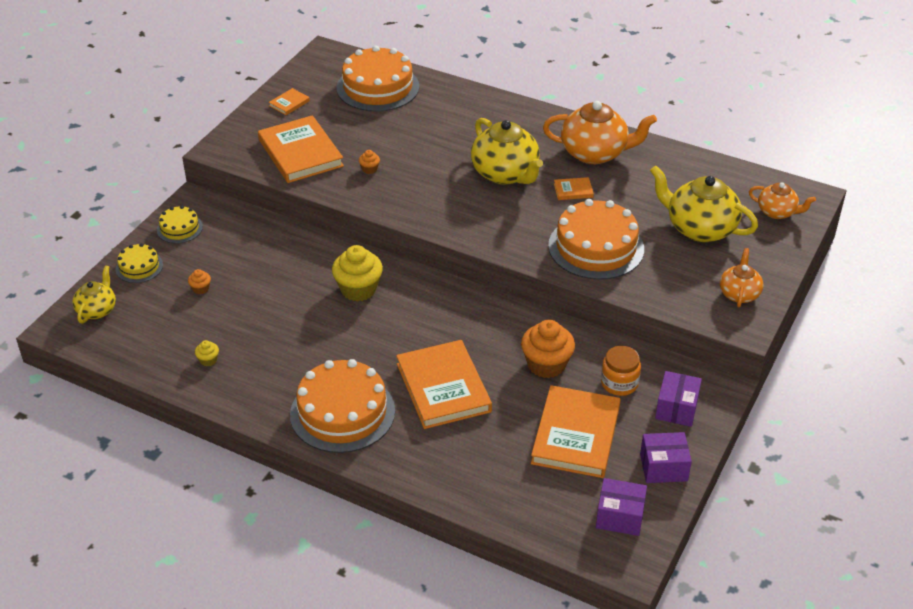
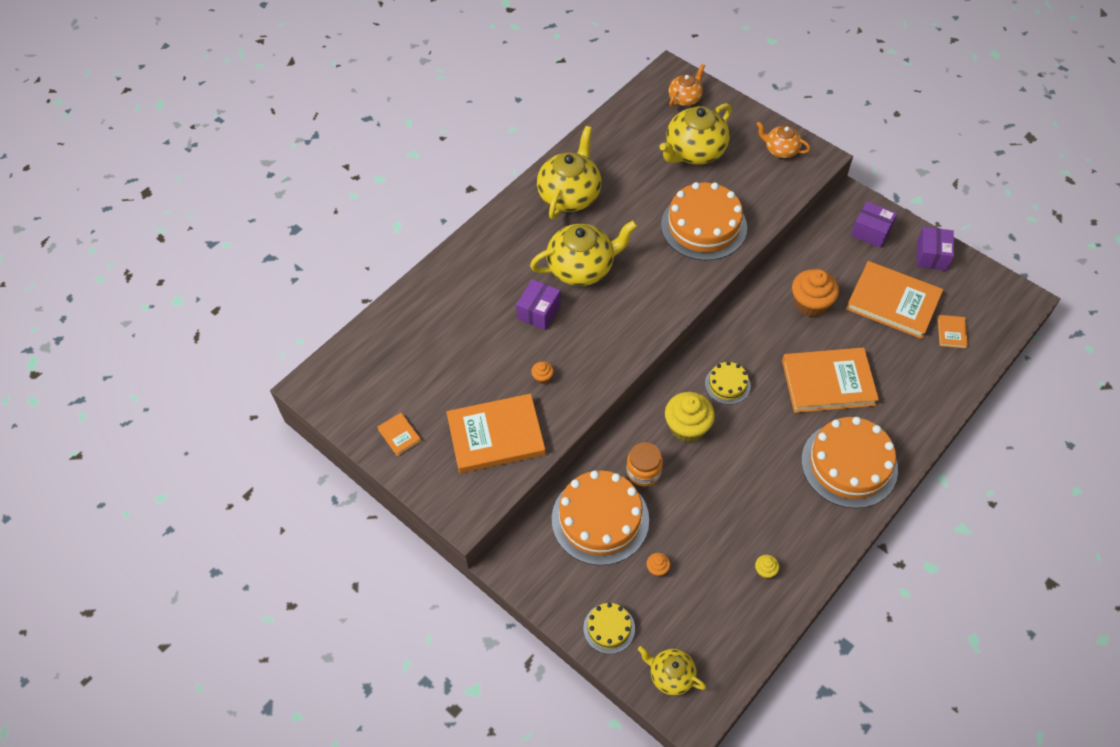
camera: 75 degrees left, 15 degrees up
yellow cake [157,205,203,244] -> yellow cake moved to [705,361,751,404]
orange cake [337,46,419,112] -> orange cake moved to [552,470,649,565]
orange teapot [543,101,657,164] -> yellow teapot [537,126,602,219]
orange book [554,177,594,200] -> orange book moved to [938,315,968,348]
purple box [596,478,647,536] -> purple box moved to [516,279,561,330]
orange jar [601,346,641,396] -> orange jar moved to [626,442,663,486]

